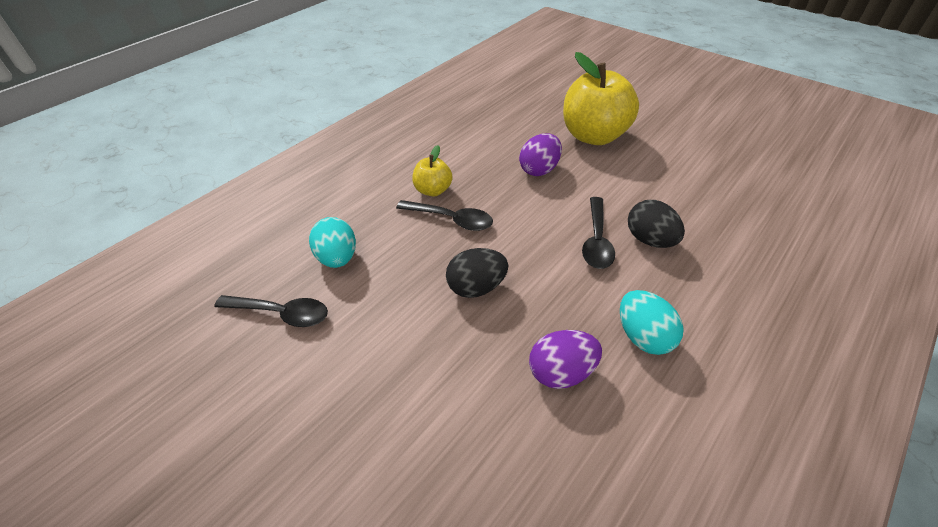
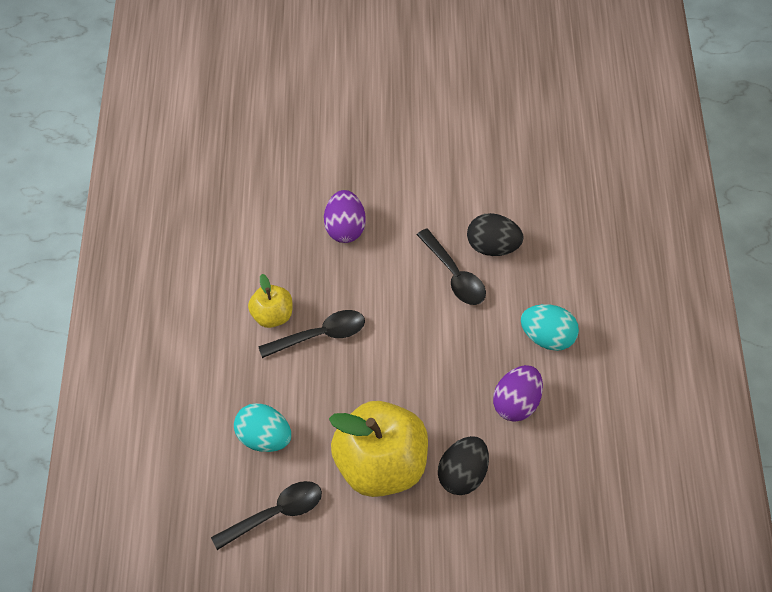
camera: 40 degrees left, 10 degrees up
black egg [446,248,508,298] -> black egg moved to [438,436,489,495]
yellow apple [563,52,639,145] -> yellow apple moved to [329,401,428,497]

